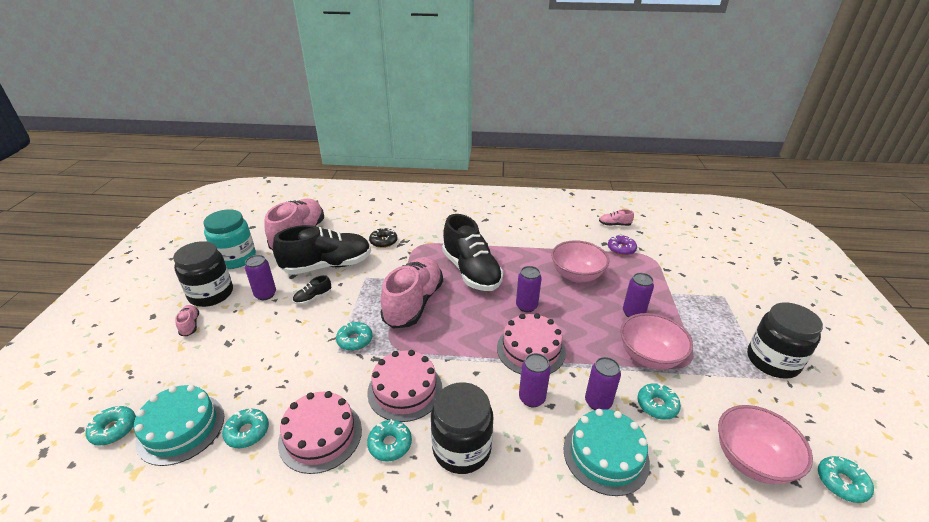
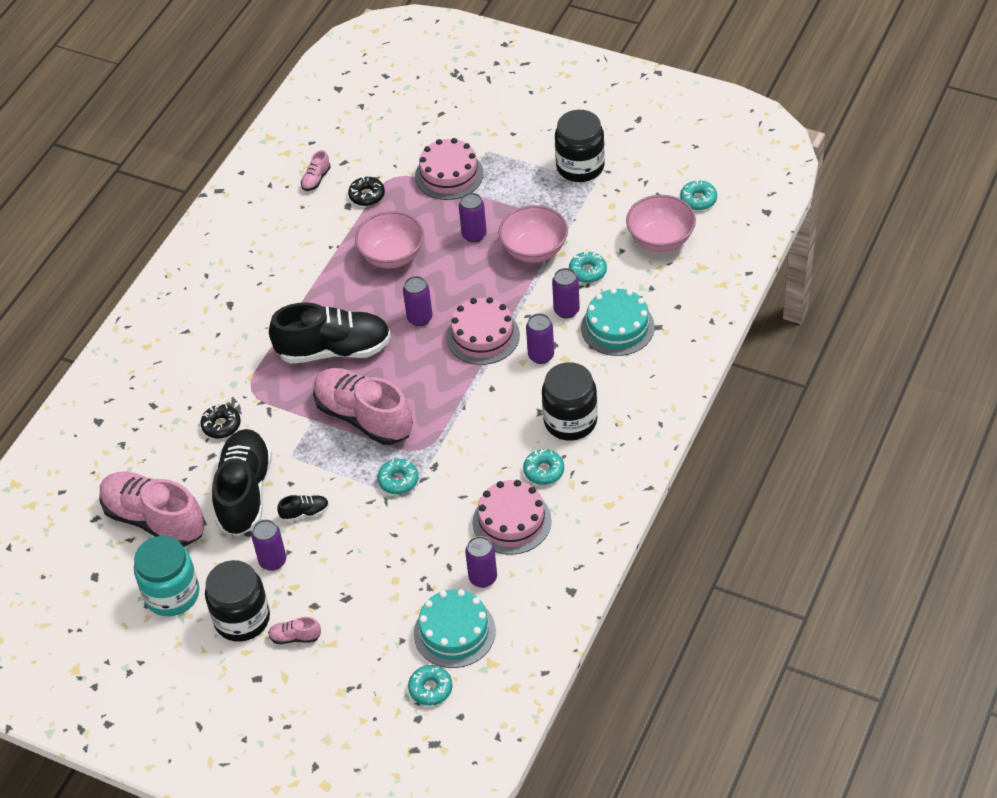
camera: 65 degrees left, 15 degrees up
turquoise donut [222,408,269,448] -> purple can [465,536,497,588]
black shoe [293,275,331,305] -> black shoe turned 90 degrees counterclockwise [277,495,329,522]
pink cake [367,350,442,422] -> pink cake moved to [415,138,484,200]
purple donut [608,235,637,256] -> black donut [348,176,385,206]

